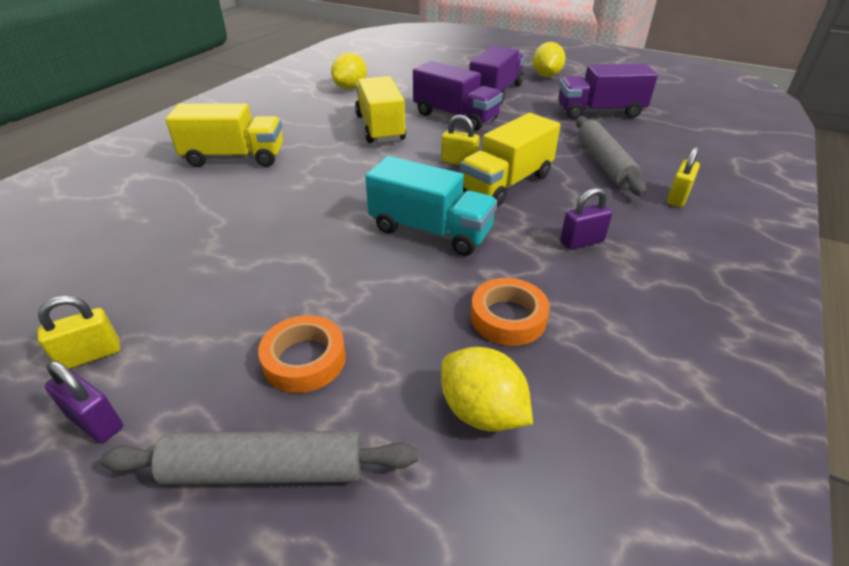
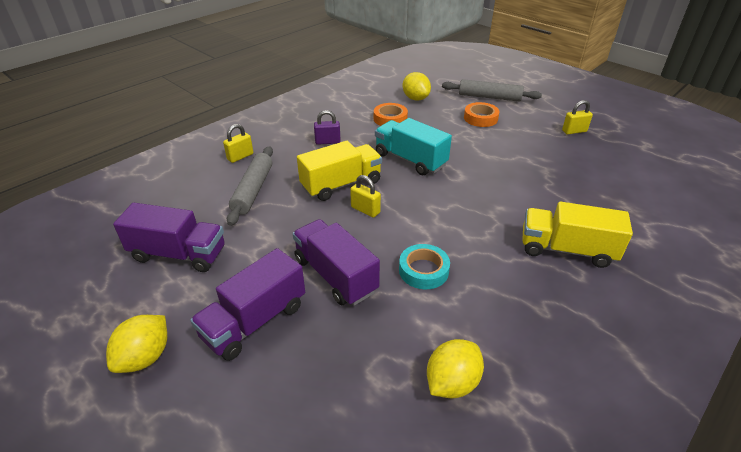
camera: 165 degrees left, 0 degrees up
purple padlock [45,361,123,443] -> none
yellow truck [355,76,406,143] -> turquoise tape [399,244,450,289]

